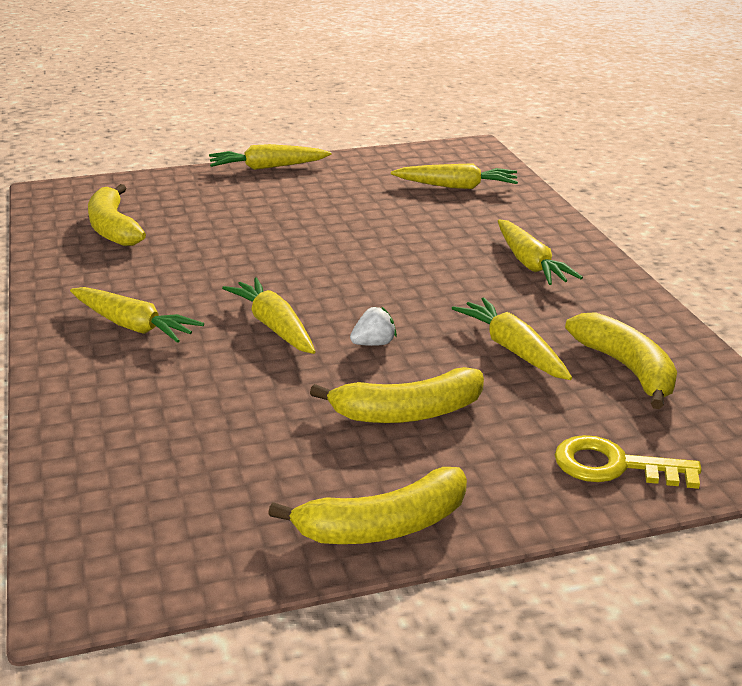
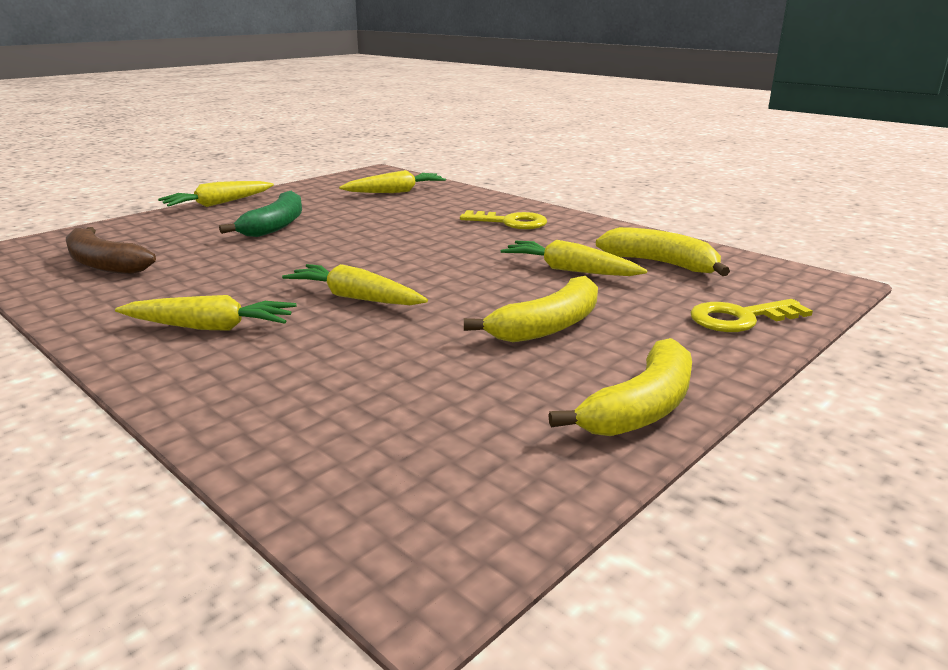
camera: 30 degrees left, 5 degrees down
yellow banana [88,184,146,246] -> brown banana [66,227,156,274]
white strawberry [350,307,397,346] -> none
yellow carrot [498,220,583,285] -> yellow key [460,210,547,229]
none -> green banana [219,191,302,237]

